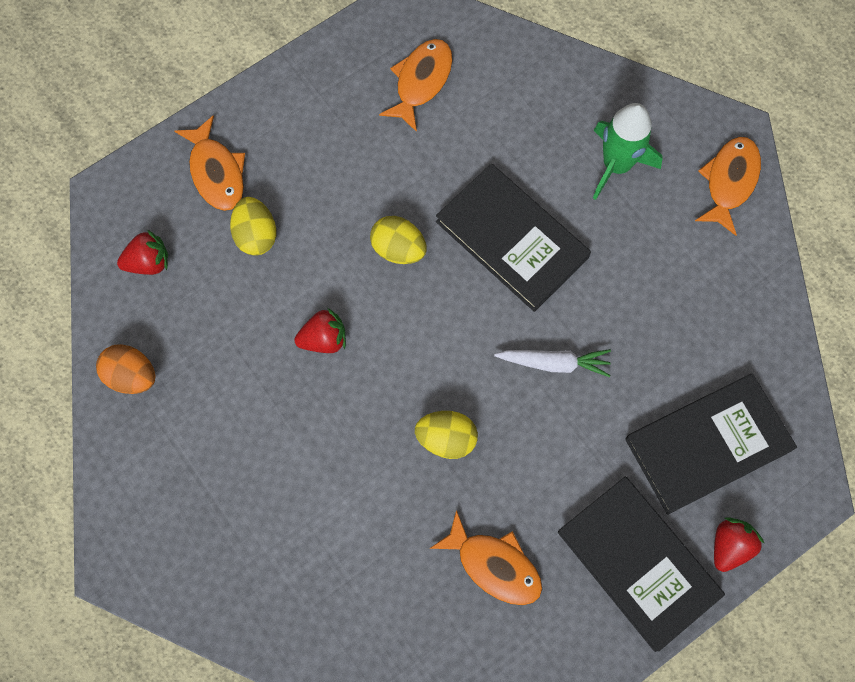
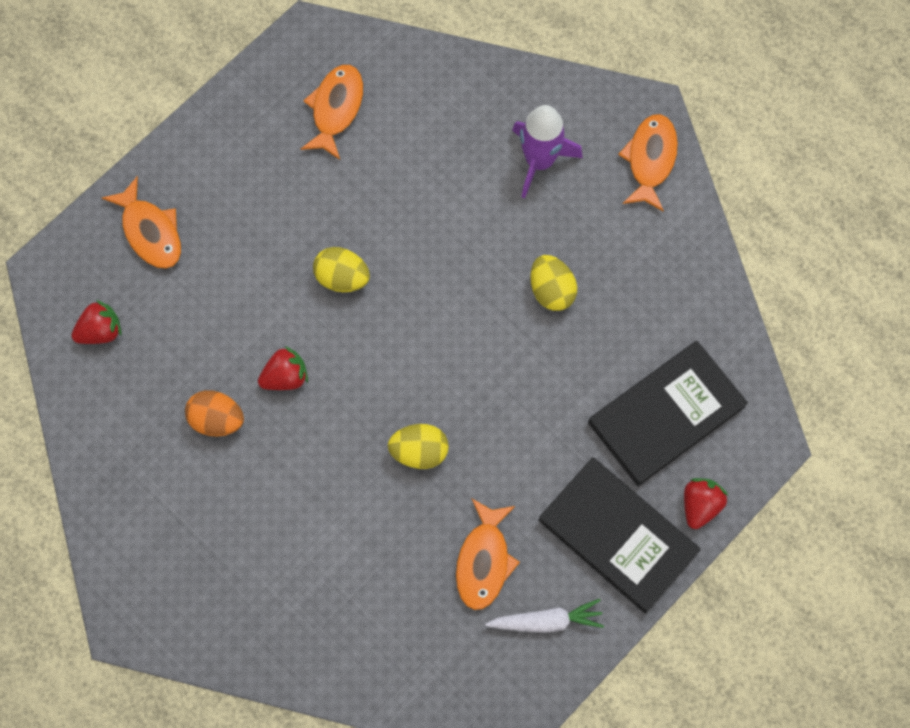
camera: 10 degrees left, 0 degrees up
orange egg [96,344,155,394] -> orange egg moved to [185,390,244,436]
yellow egg [230,197,276,256] -> yellow egg moved to [530,255,577,311]
orange fish [429,510,542,605] -> orange fish turned 75 degrees clockwise [456,499,520,610]
black book [436,164,591,312] -> none
white carrot [494,349,611,377] -> white carrot moved to [485,599,604,633]
green rocket [593,103,662,200] -> purple rocket [512,105,583,199]

